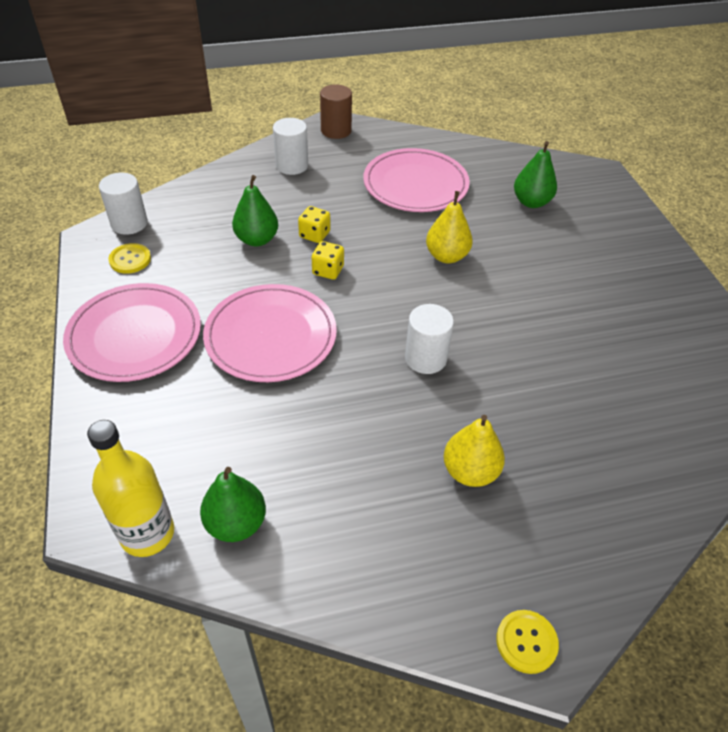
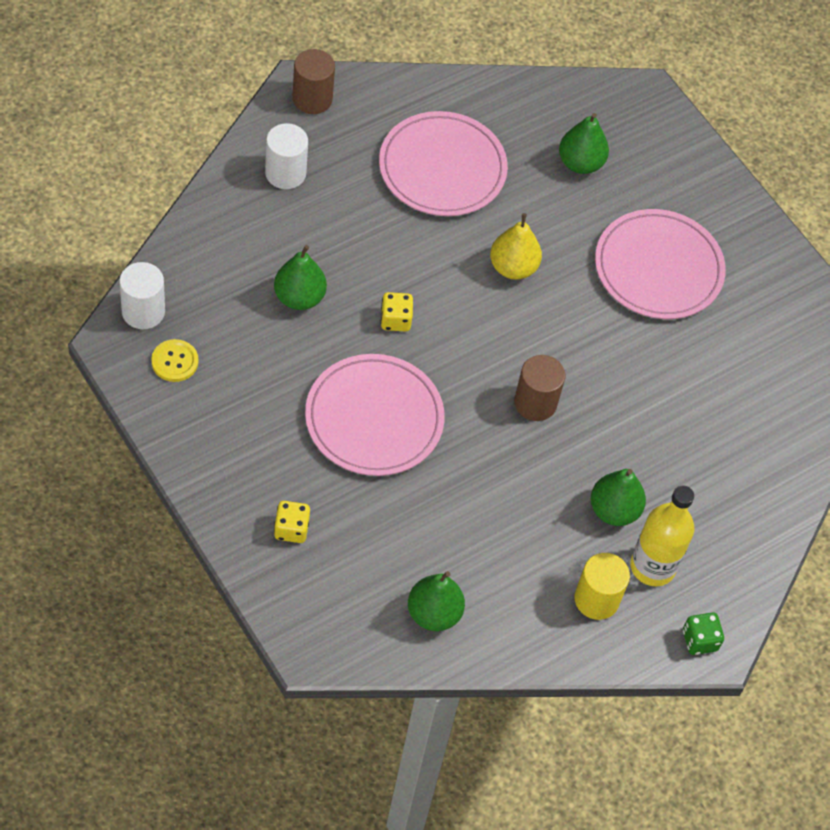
camera: 25 degrees left, 10 degrees up
pink plate [63,283,201,382] -> pink plate moved to [595,209,726,319]
yellow bottle [87,420,174,557] -> yellow bottle moved to [631,485,694,586]
yellow dice [298,206,331,243] -> yellow dice moved to [274,501,310,543]
white cylinder [405,304,454,374] -> brown cylinder [514,355,565,421]
yellow pear [444,415,505,487] -> green pear [591,469,646,526]
yellow button [496,610,559,674] -> green dice [683,612,724,655]
none -> yellow cylinder [574,553,630,620]

